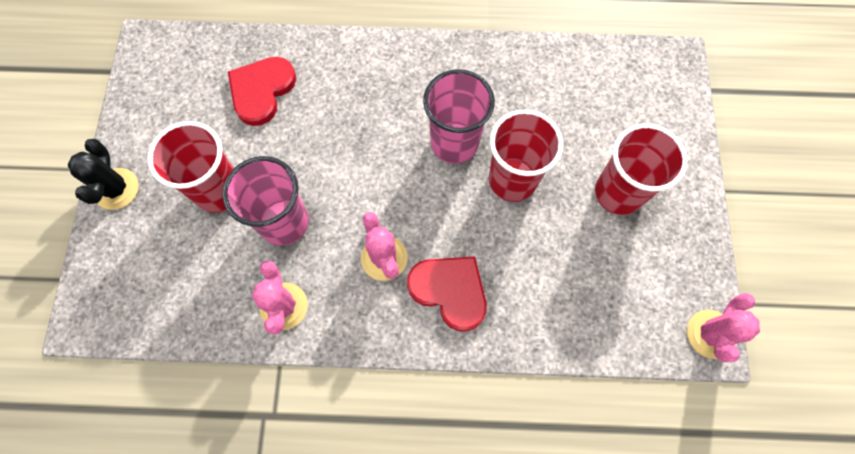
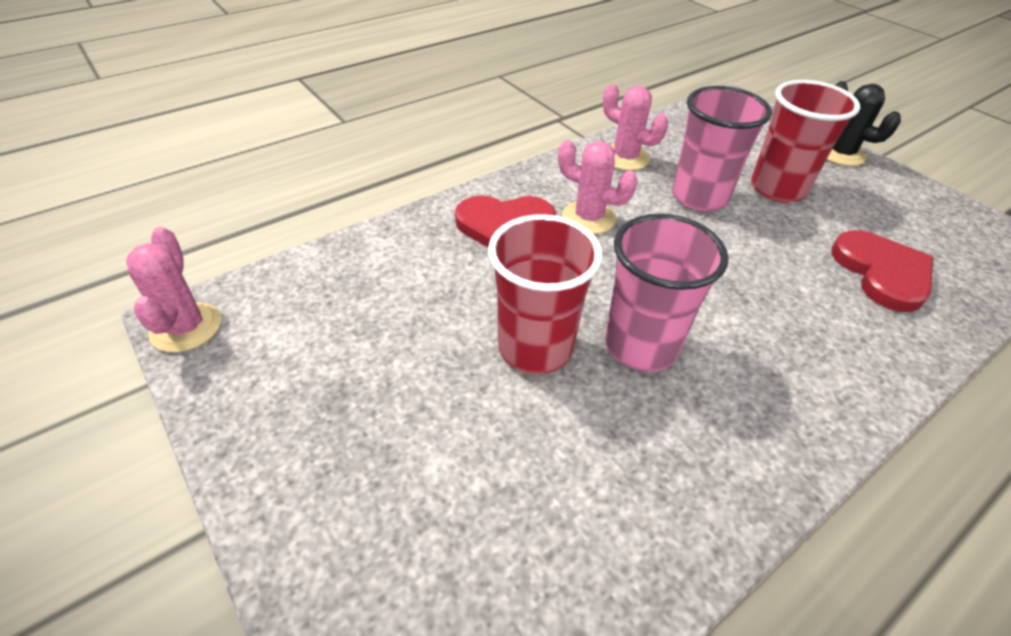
camera: 140 degrees right, 25 degrees down
red cup [595,124,687,215] -> none

